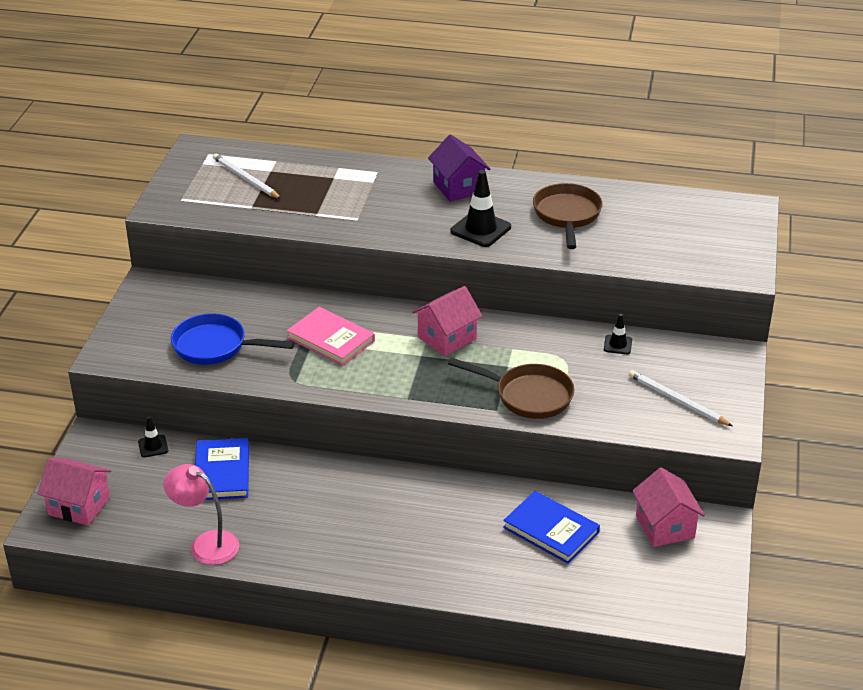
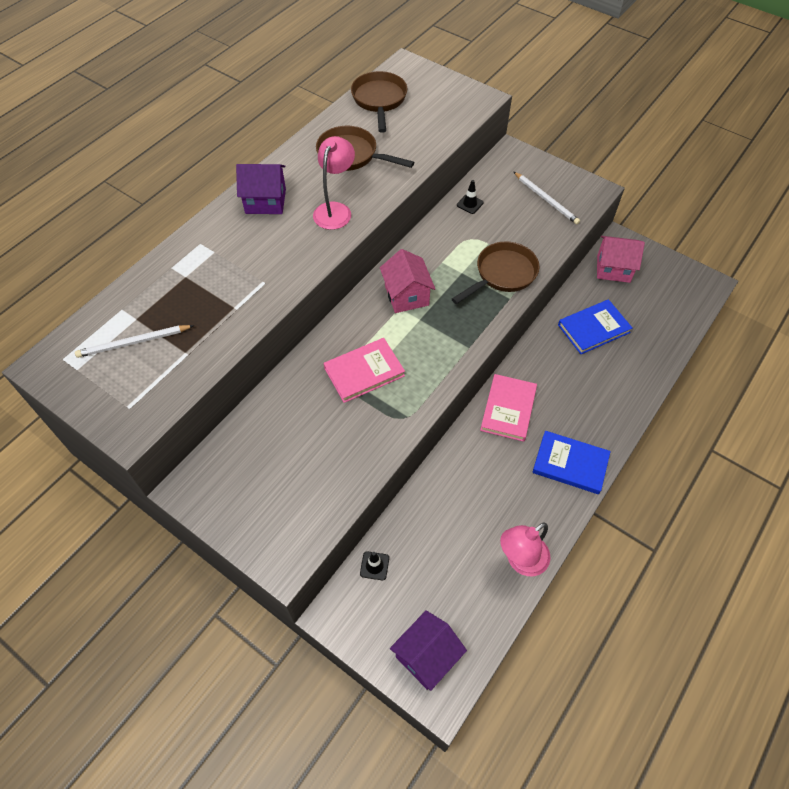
camera: 65 degrees left, 20 degrees up
pink house [38,458,111,526] -> purple house [390,610,467,691]
blue pan [171,313,295,365] -> none
blue book [195,438,249,500] -> blue book moved to [532,431,611,494]
black traffic cone [450,170,511,247] -> pink lamp [313,136,355,230]
white pencil [629,370,732,426] -> white pencil turned 105 degrees counterclockwise [514,172,580,225]
none -> brown pan [351,71,407,133]
none -> pink book [480,374,537,442]

